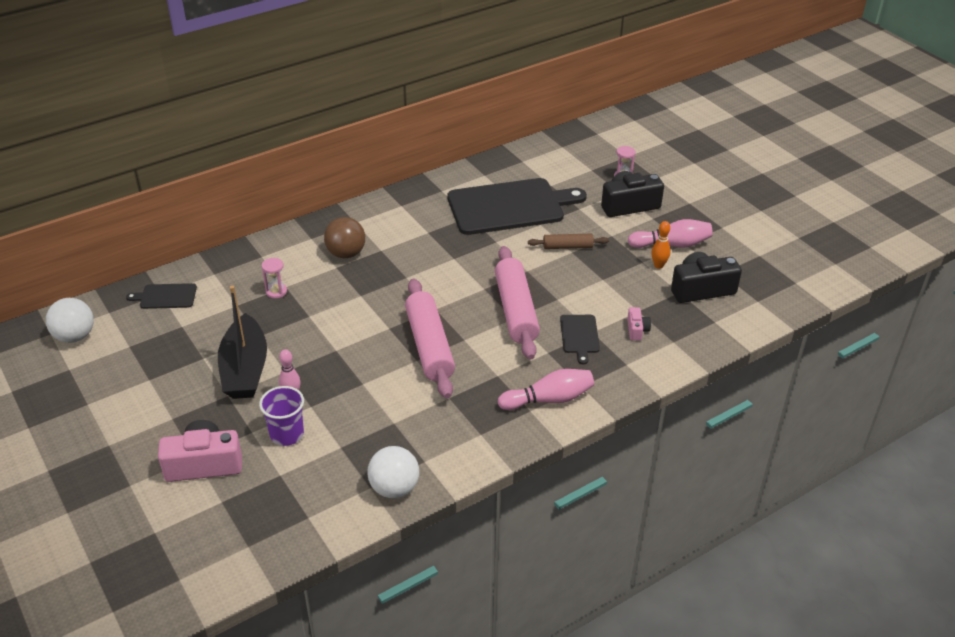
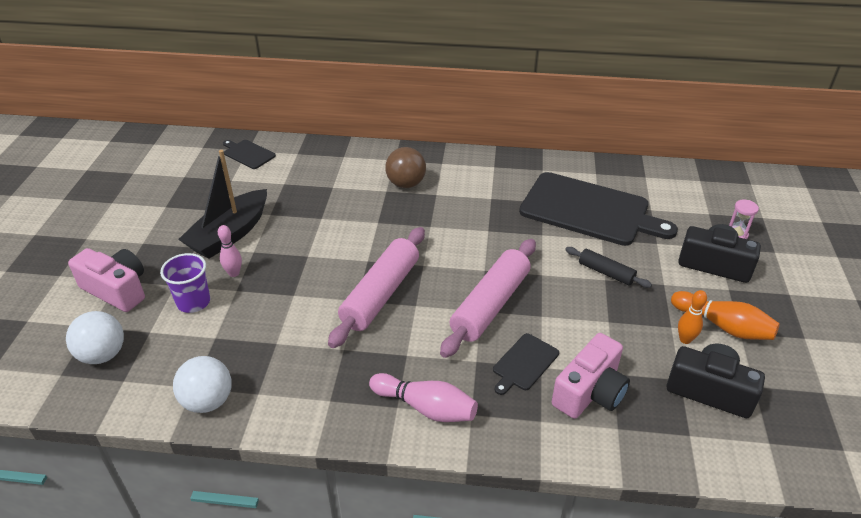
camera: 40 degrees right, 0 degrees up
white ball [46,298,94,343] -> white ball moved to [66,311,124,364]
pink hourglass [262,258,287,299] -> none
brown rolling pin [528,234,609,249] -> black rolling pin [565,247,652,288]
pink camera [627,307,651,340] -> pink camera [552,333,630,419], size x2.05
pink bowling pin [628,219,713,248] -> orange bowling pin [671,291,780,340]

